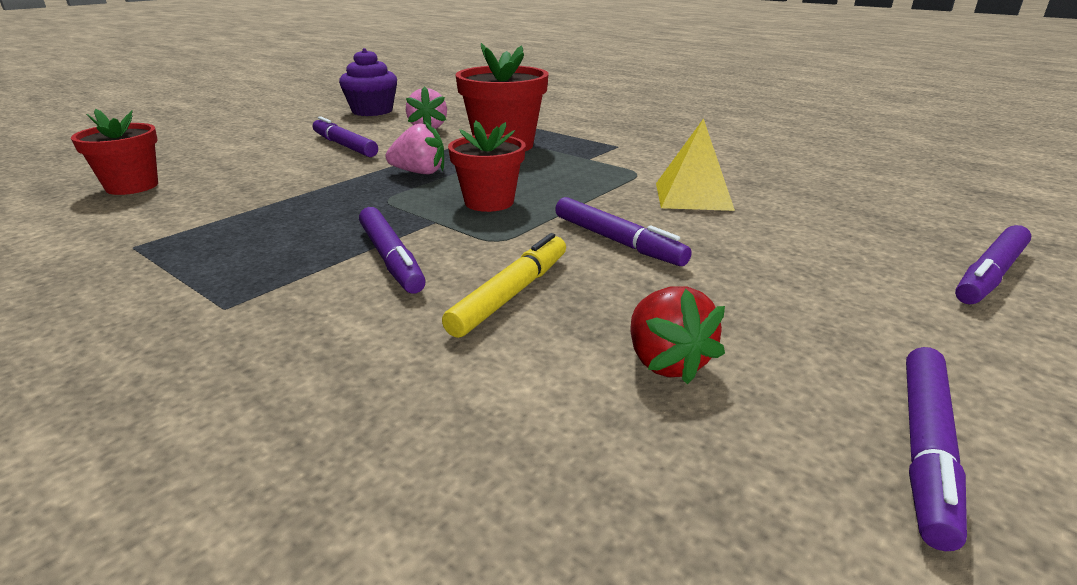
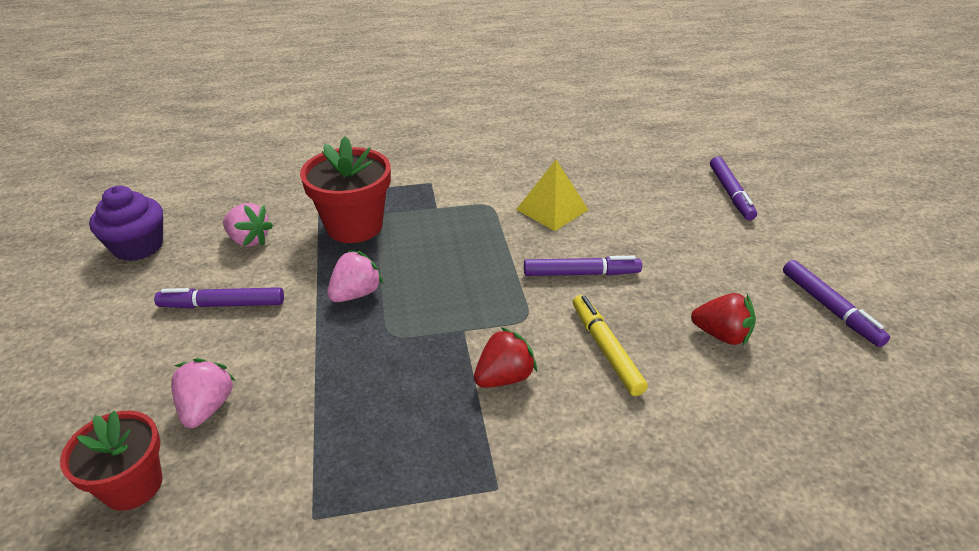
camera: 50 degrees left, 10 degrees up
purple marker [359,207,426,294] -> red strawberry [474,327,537,388]
red flower pot [448,121,526,212] -> none
none -> pink strawberry [171,358,236,428]

